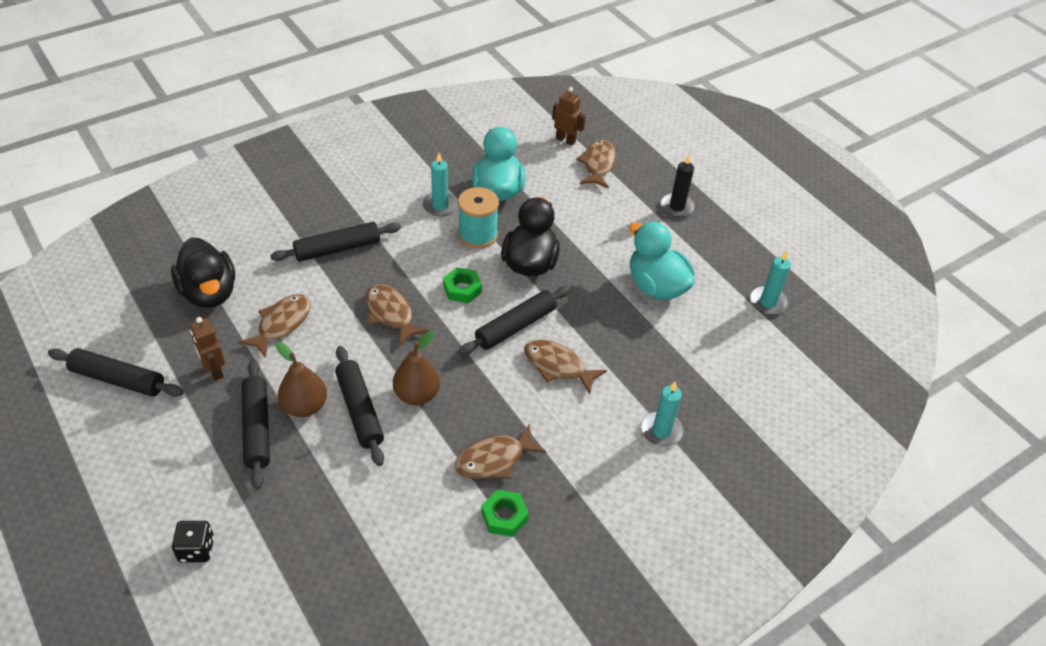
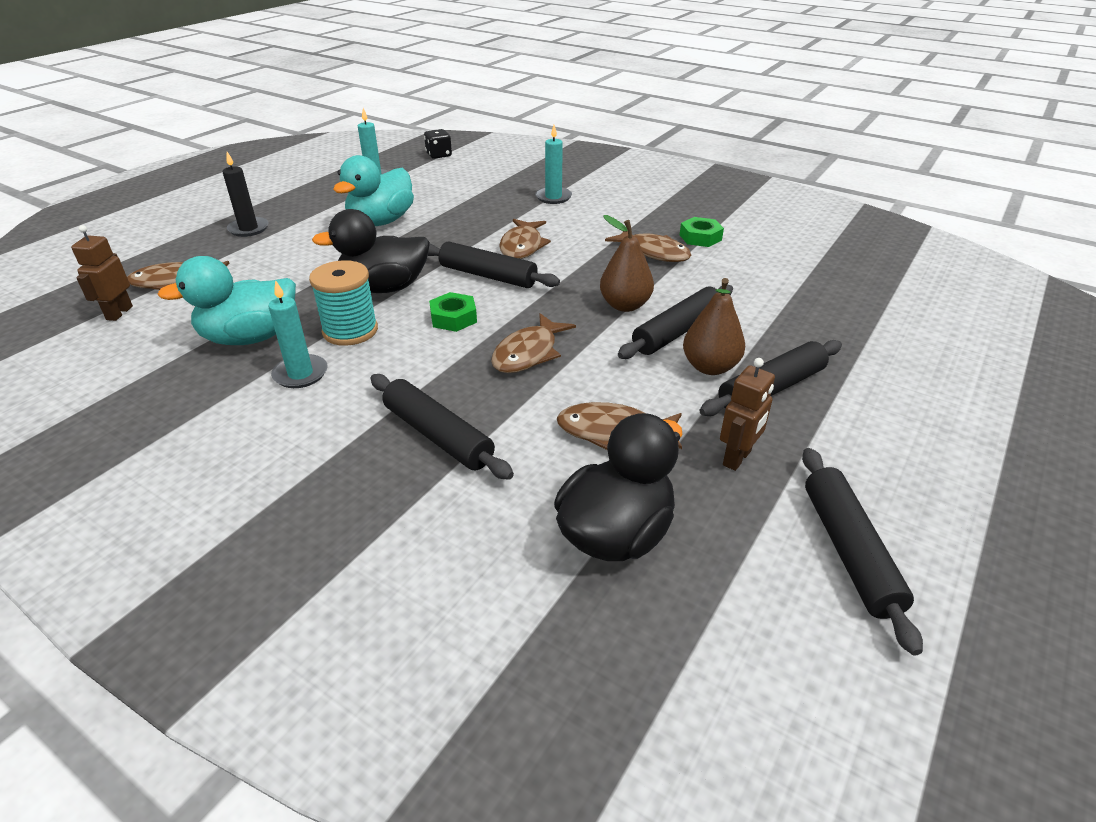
camera: 110 degrees left, 10 degrees down
black dice [172,521,214,562] -> black dice moved to [424,129,452,159]

